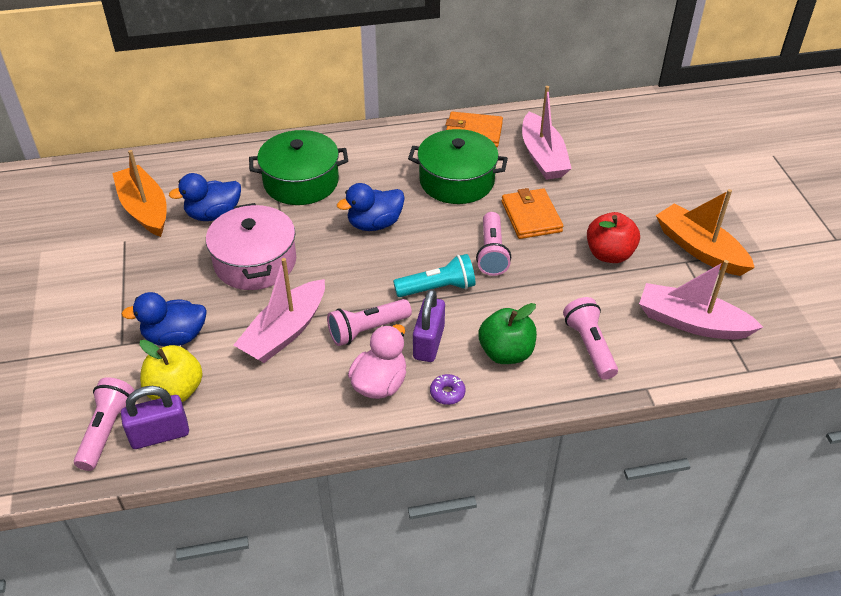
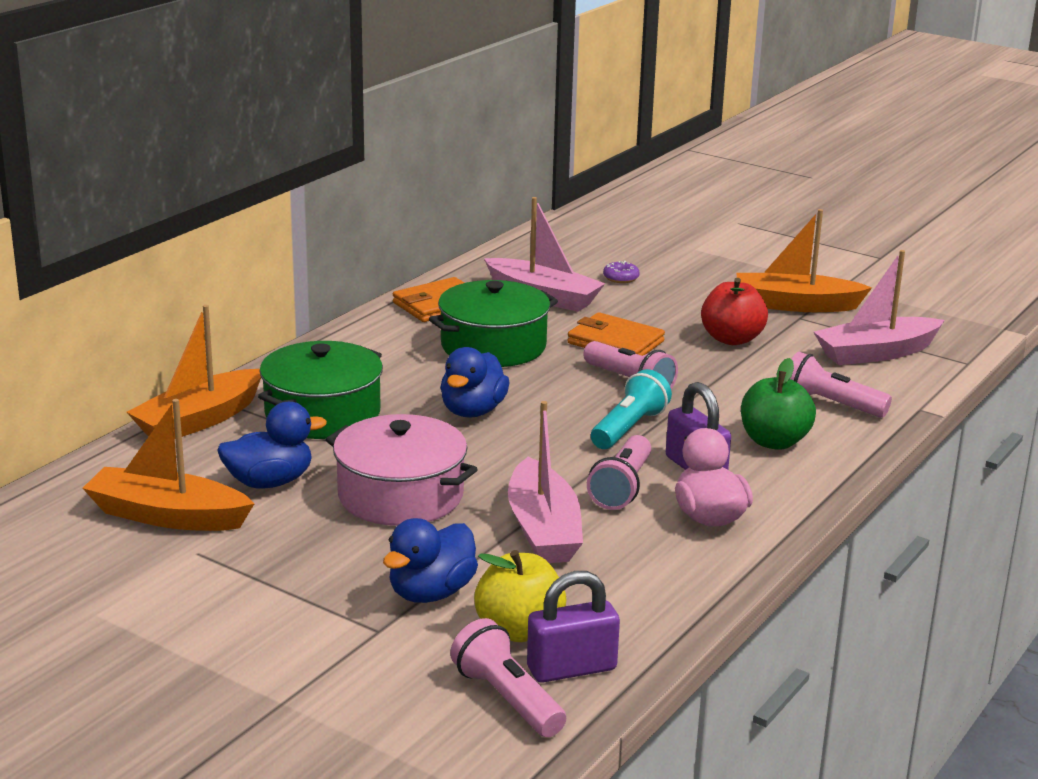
camera: 45 degrees left, 20 degrees down
purple padlock [121,386,189,449] -> purple padlock turned 45 degrees clockwise [527,571,620,683]
blue duck [169,173,241,221] -> blue duck turned 135 degrees counterclockwise [217,402,327,488]
purple donut [430,374,466,405] -> purple donut moved to [603,261,640,283]
none -> orange boat [127,305,261,438]

